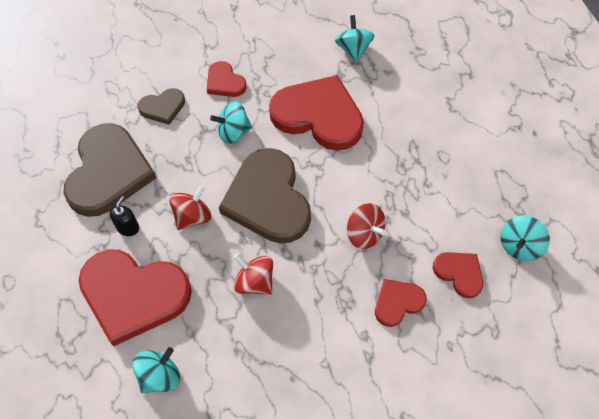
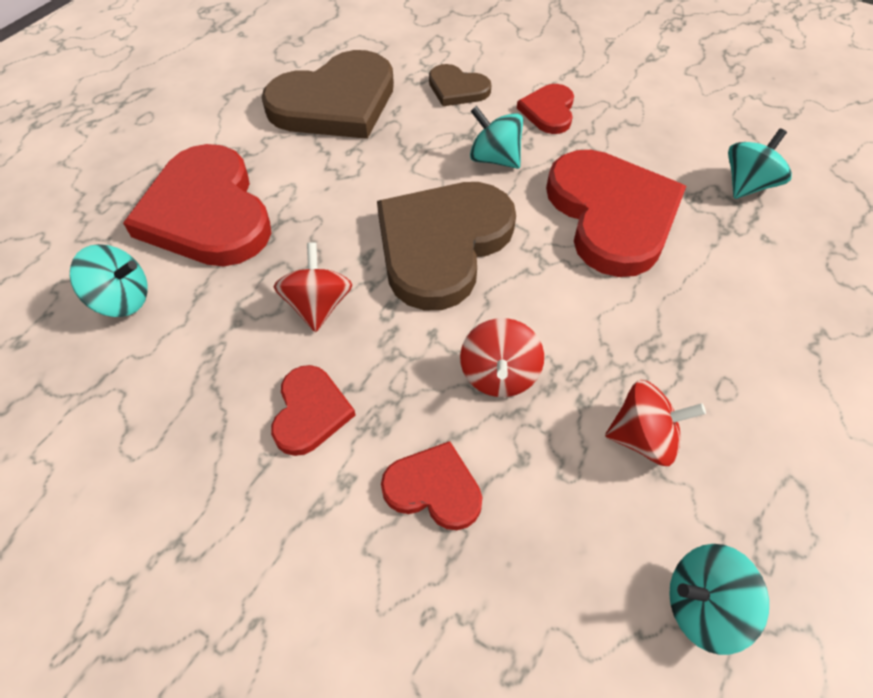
camera: 50 degrees right, 5 degrees down
black soap dispenser [110,196,139,236] -> none
red spinning top [169,185,211,230] -> red spinning top moved to [605,380,706,466]
red heart [433,252,483,298] -> red heart moved to [271,365,356,456]

